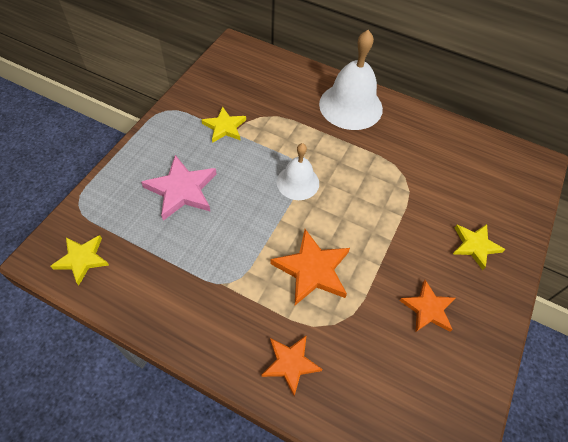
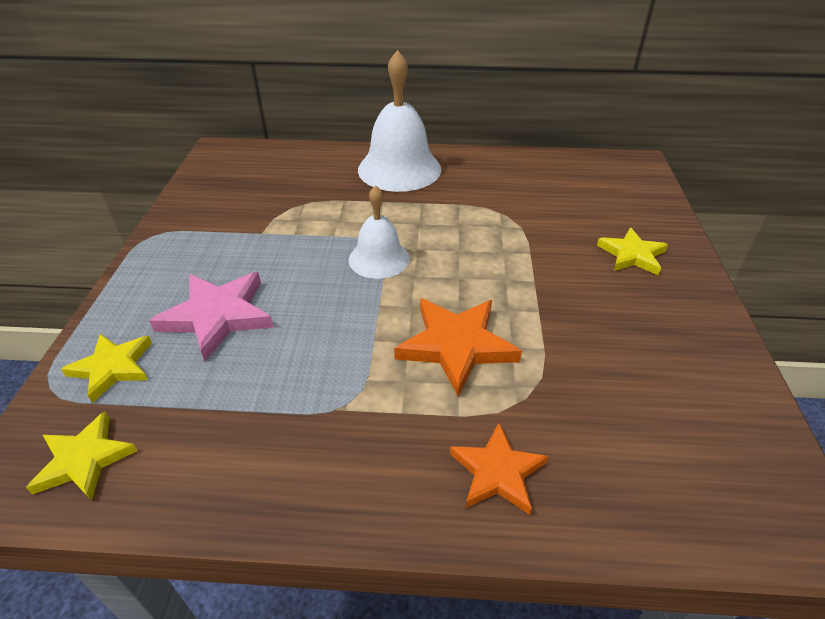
camera: 20 degrees left, 15 degrees down
yellow star [202,106,246,143] -> yellow star moved to [61,334,152,403]
orange star [400,280,455,332] -> none

